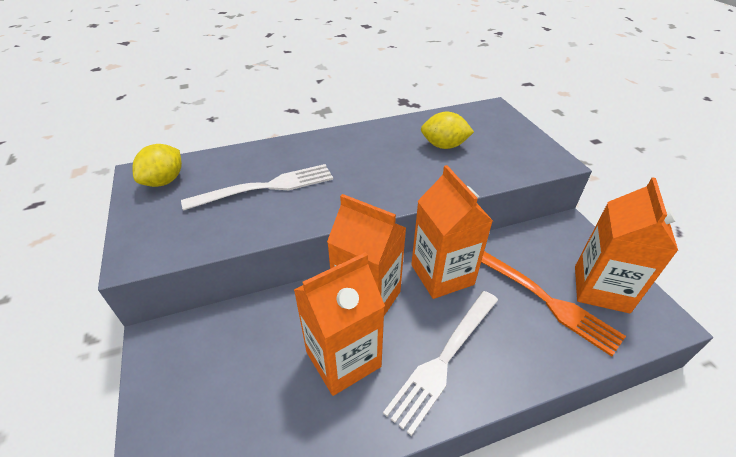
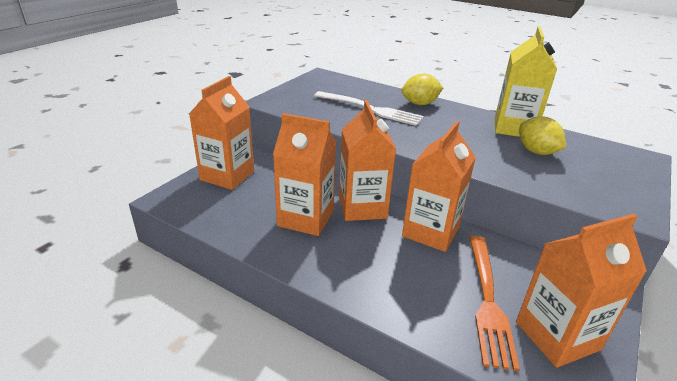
camera: 50 degrees right, 10 degrees down
yellow lemon [132,144,182,187] -> yellow lemon moved to [402,74,443,105]
white fork [383,291,498,436] -> none
none -> orange carton [189,76,254,190]
none -> yellow carton [495,26,557,137]

